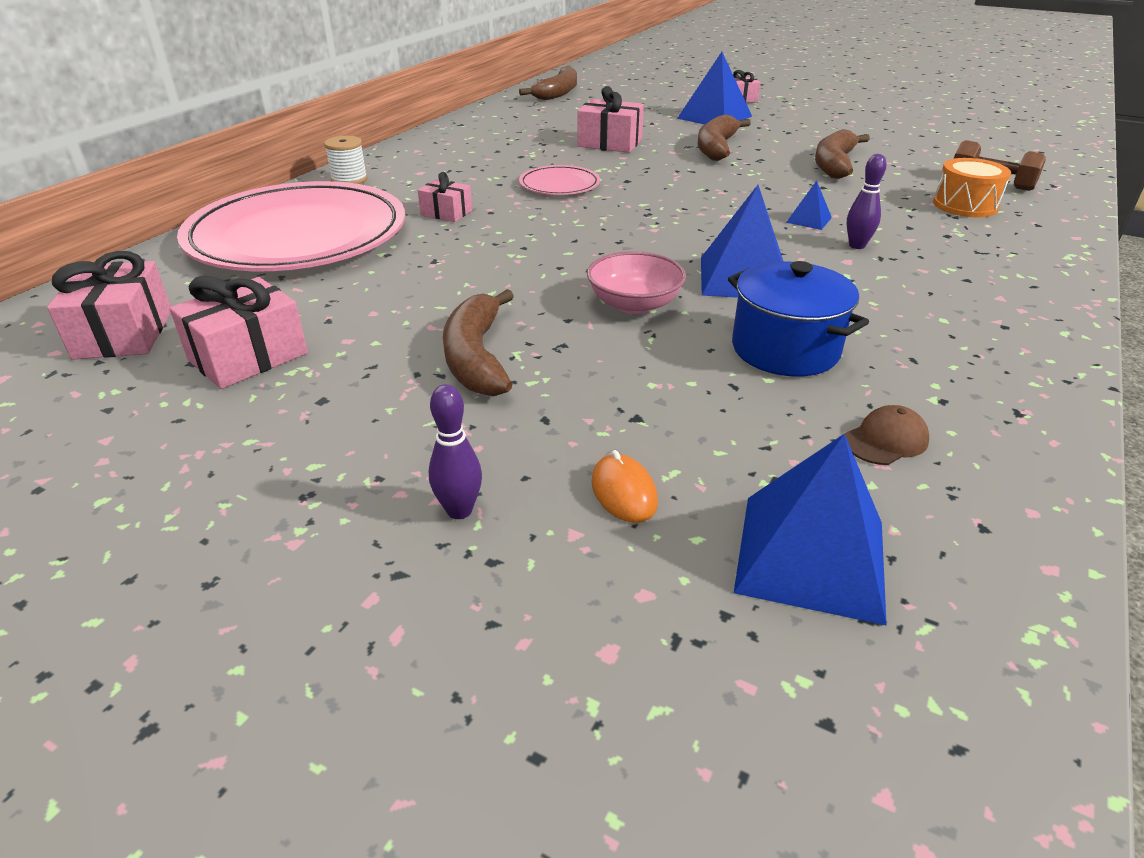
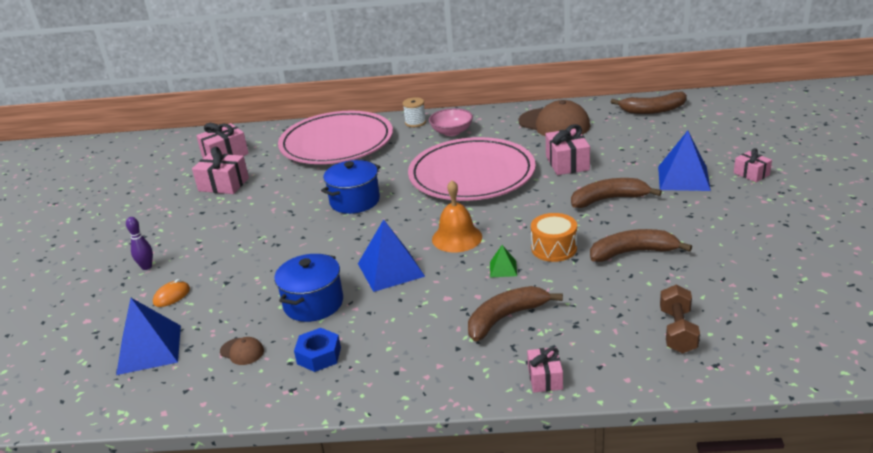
camera: 65 degrees right, 5 degrees down
pink gift [418,172,472,222] -> pink gift moved to [527,347,563,392]
brown banana [443,289,514,396] -> brown banana moved to [468,286,563,342]
pink plate [519,165,600,195] -> pink plate [408,137,536,201], size x2.32
pink bowl [587,251,686,314] -> pink bowl moved to [429,108,473,136]
blue pyramid [786,181,832,230] -> green pyramid [490,245,517,278]
purple bowling pin [847,154,887,249] -> none
orange drum [933,158,1011,218] -> orange drum moved to [531,213,577,262]
none -> blue nut [294,328,341,372]
none -> blue pot [321,160,380,214]
none -> orange bell [432,180,482,252]
none -> brown cap [519,100,590,136]

